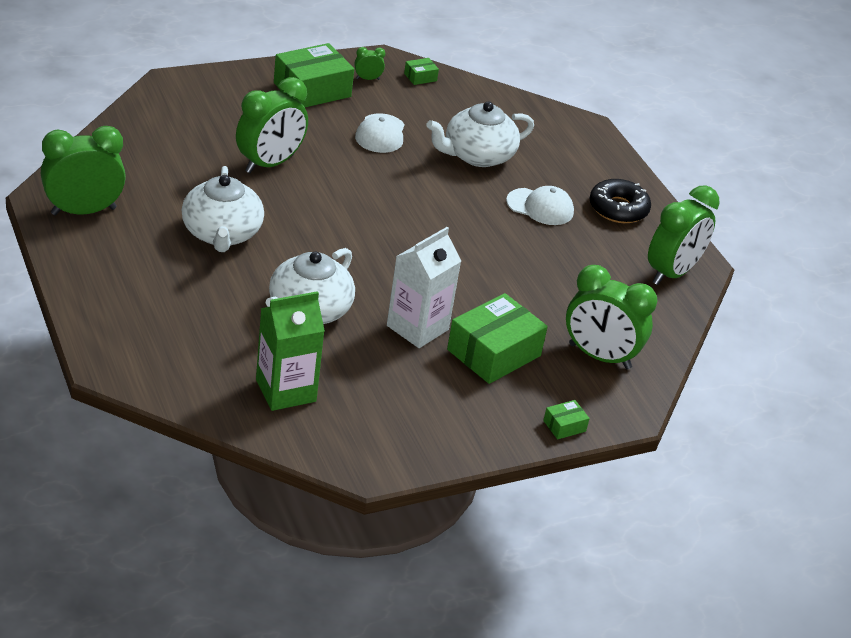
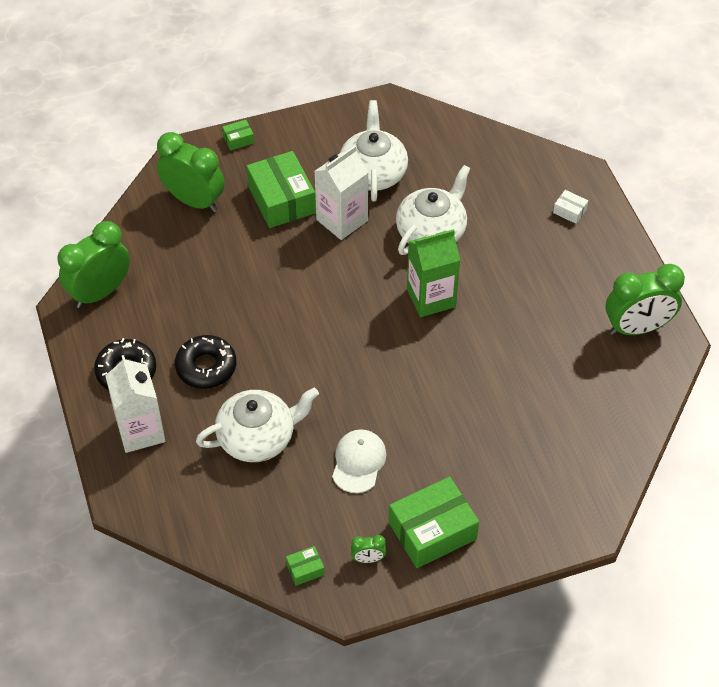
camera: 170 degrees left, 15 degrees up
white teapot [182,166,264,252] -> white teapot moved to [340,100,408,202]
green clock [236,77,308,173] -> none
green carton [256,291,325,411] -> green carton moved to [407,229,460,317]
green box [447,293,548,384] -> green box turned 75 degrees counterclockwise [246,151,316,228]
white cap [506,186,574,225] -> black donut [175,335,236,389]
none -> white carton [105,355,165,453]
none -> white box [553,190,588,224]

